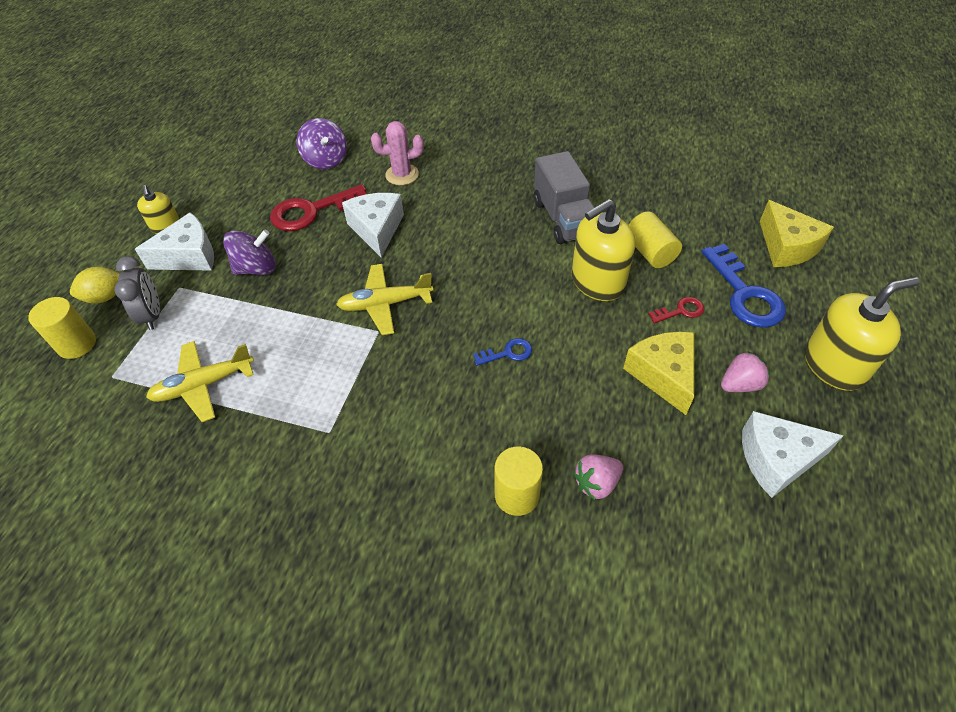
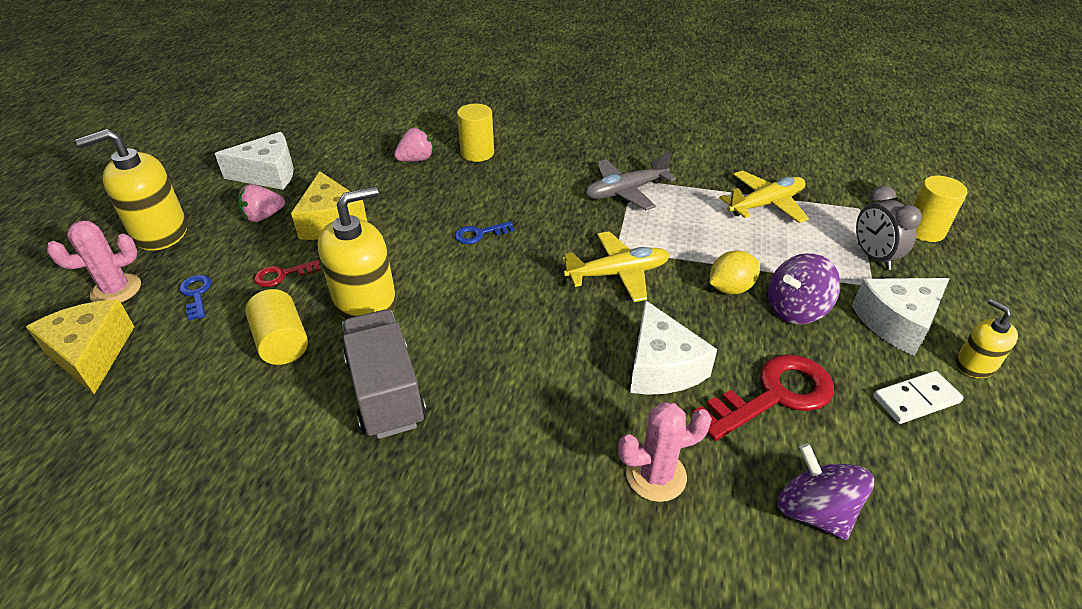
camera: 175 degrees right, 10 degrees down
yellow lemon [70,267,120,304] -> yellow lemon moved to [709,250,760,294]
blue key [701,244,786,328] -> blue key [179,275,212,321], size x0.50
none -> pink cactus [47,221,141,302]
none -> grey plane [586,151,676,210]
none -> white domino [873,371,964,424]

